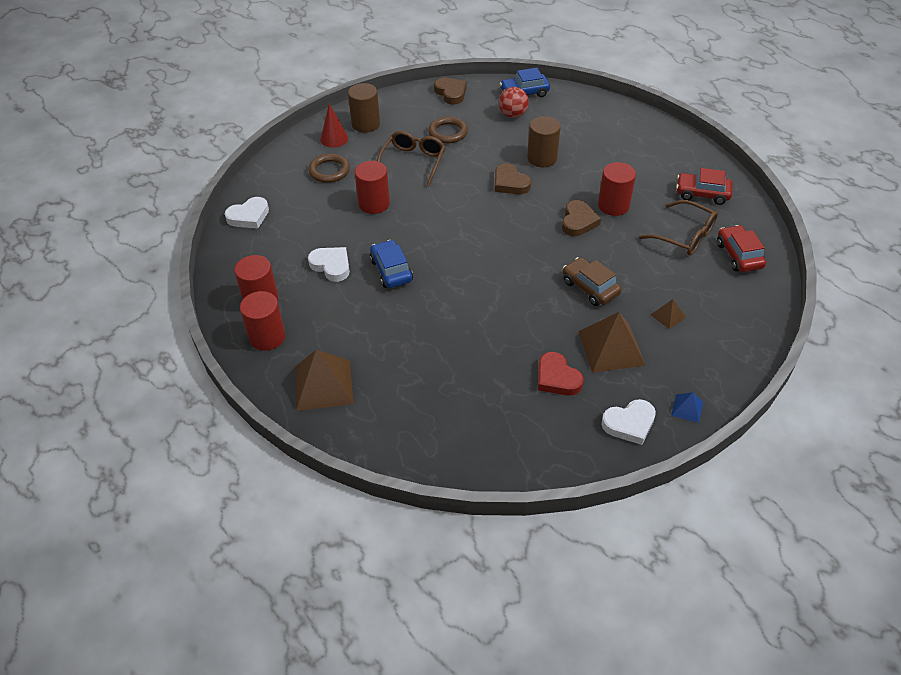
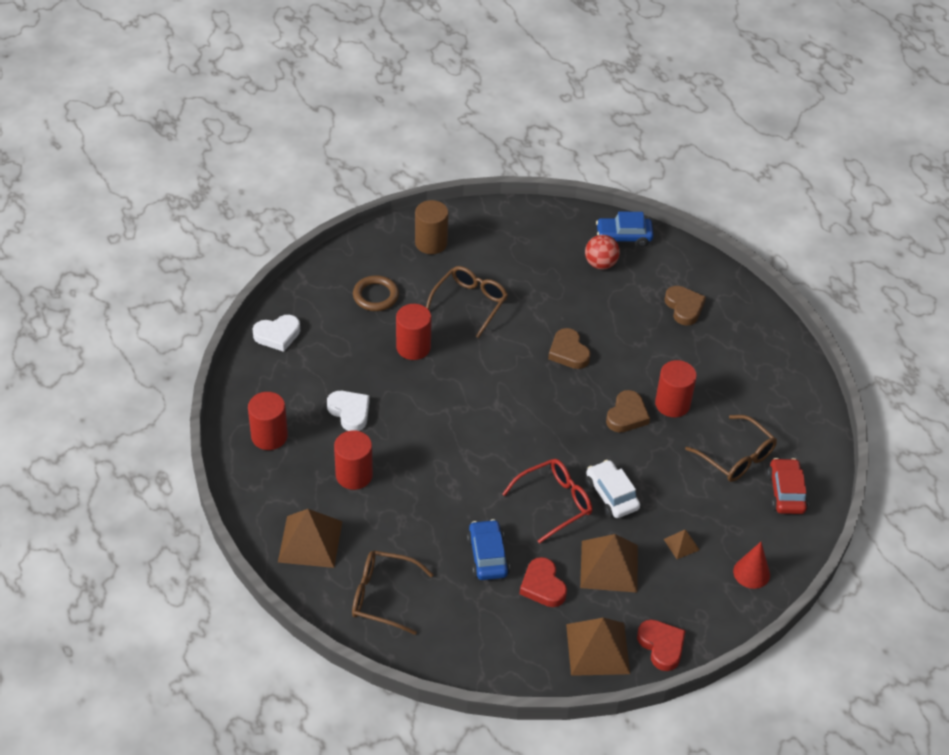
camera: 10 degrees right, 0 degrees up
red cylinder [240,291,286,351] -> red cylinder moved to [334,430,373,490]
red cone [321,103,348,148] -> red cone moved to [733,542,770,589]
blue car [370,240,413,288] -> blue car moved to [467,519,510,580]
brown ring [428,117,468,144] -> none
brown heart [434,78,467,104] -> brown heart moved to [664,286,706,326]
brown cylinder [527,116,561,167] -> none
brown car [563,257,622,306] -> white car [586,460,640,518]
white heart [601,399,656,445] -> brown pyramid [566,618,630,676]
blue pyramid [671,392,703,423] -> red heart [637,620,686,671]
red car [676,168,733,205] -> none
none -> brown glasses [352,551,434,635]
none -> red glasses [502,459,592,544]

